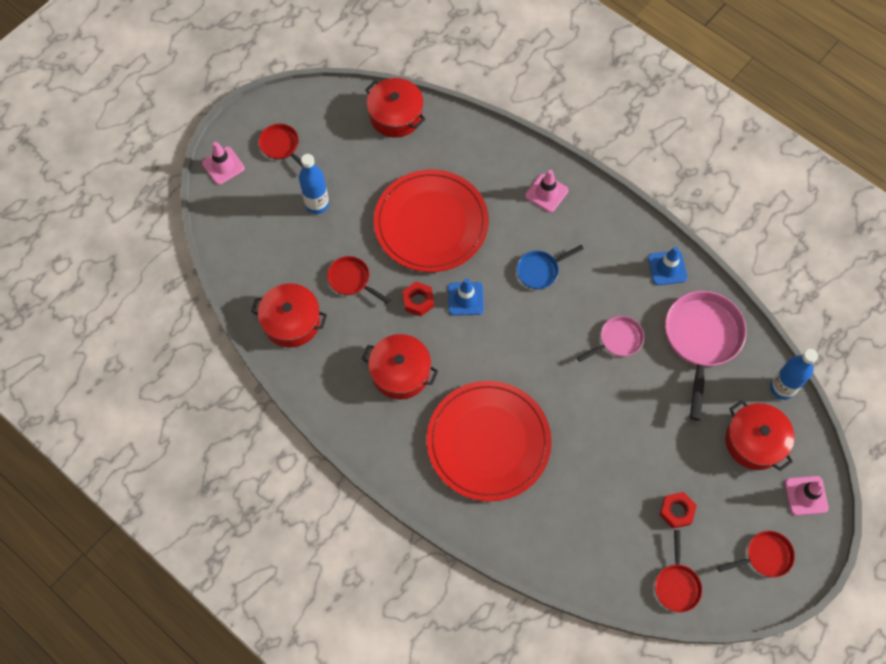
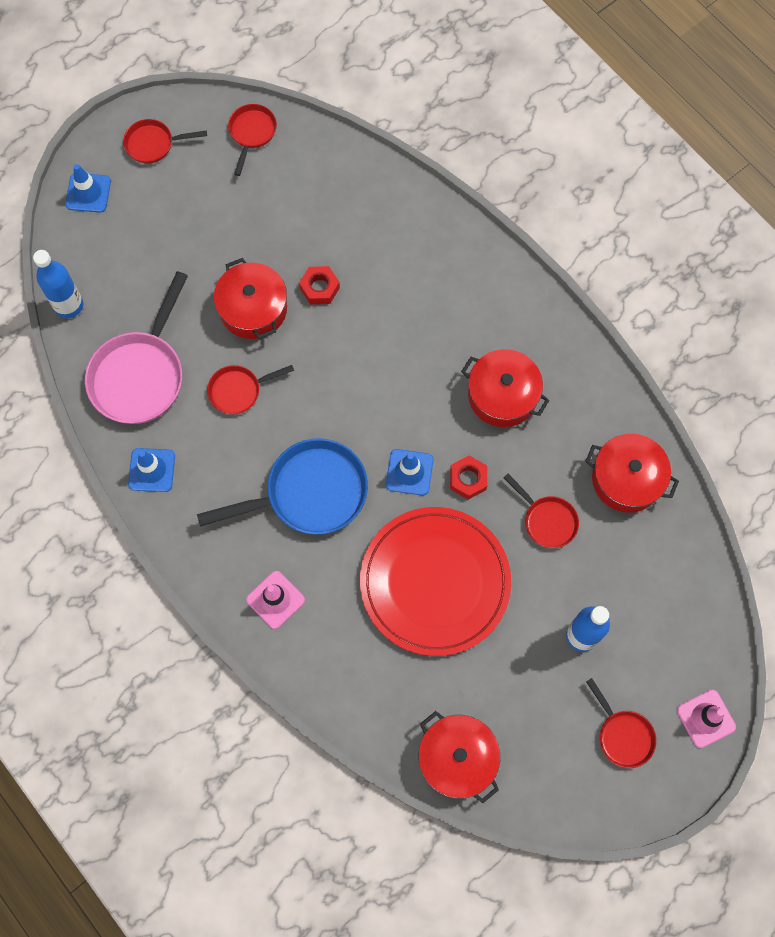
camera: 170 degrees left, 5 degrees up
red plate [427,381,552,502] -> none
blue pan [517,245,584,290] -> blue pan [197,438,368,535], size x1.87
pink pan [577,316,644,362] -> red pan [207,365,294,414]
red nut [659,492,697,529] -> red nut moved to [299,266,340,304]
red pot [725,400,794,471] -> red pot moved to [214,258,287,339]
pink traffic cone [785,476,829,516] -> blue traffic cone [65,164,111,213]

